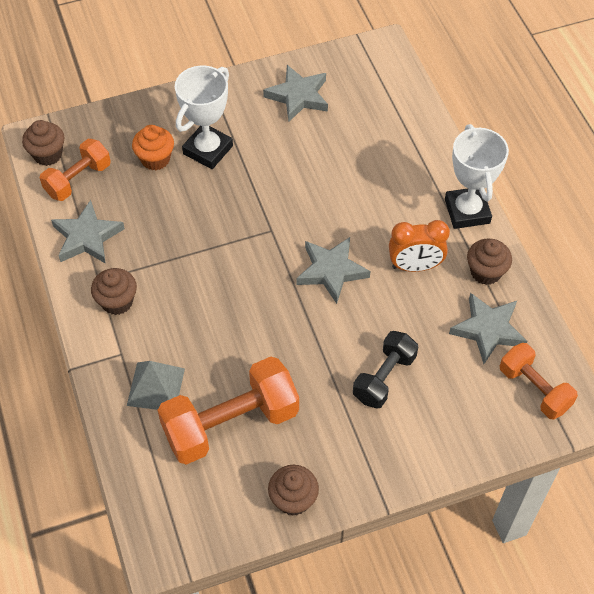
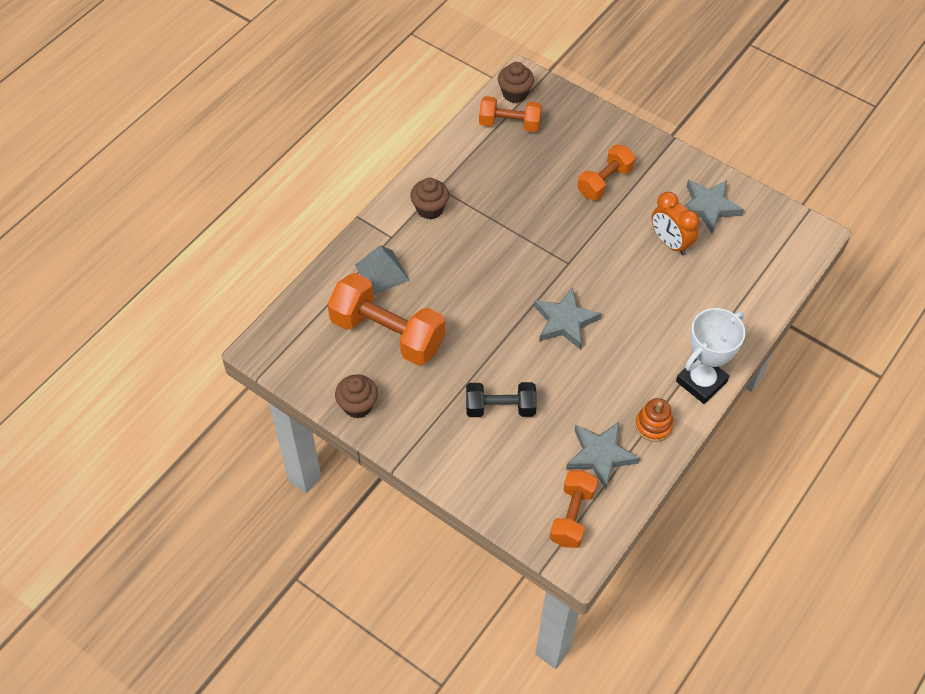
camera: 55 degrees right, 0 degrees up
grey star [51,200,125,264] -> none
orange cupcake [132,125,174,170] -> none
white trophy [175,66,233,169] -> orange dumbbell [577,145,635,200]
orange clock [389,220,450,272] -> orange clock moved to [651,192,699,256]
brown cupcake [467,239,512,285] -> orange stacking toy [635,398,674,442]

